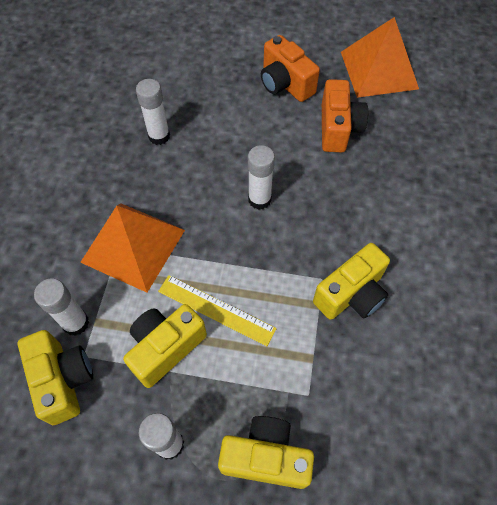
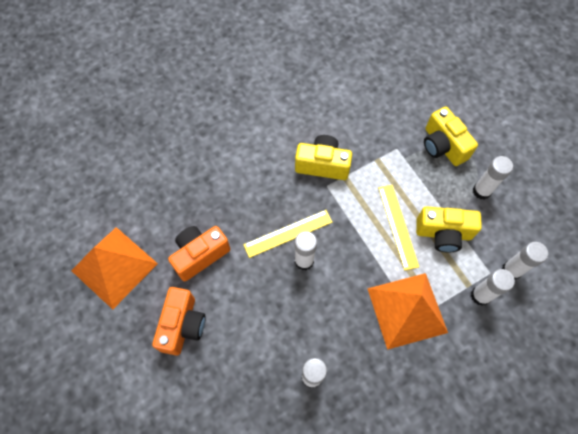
camera: 130 degrees left, 5 degrees up
yellow camera [18,330,93,425] -> white glue stick [501,242,548,280]
none -> yellow ruler [243,210,333,258]

